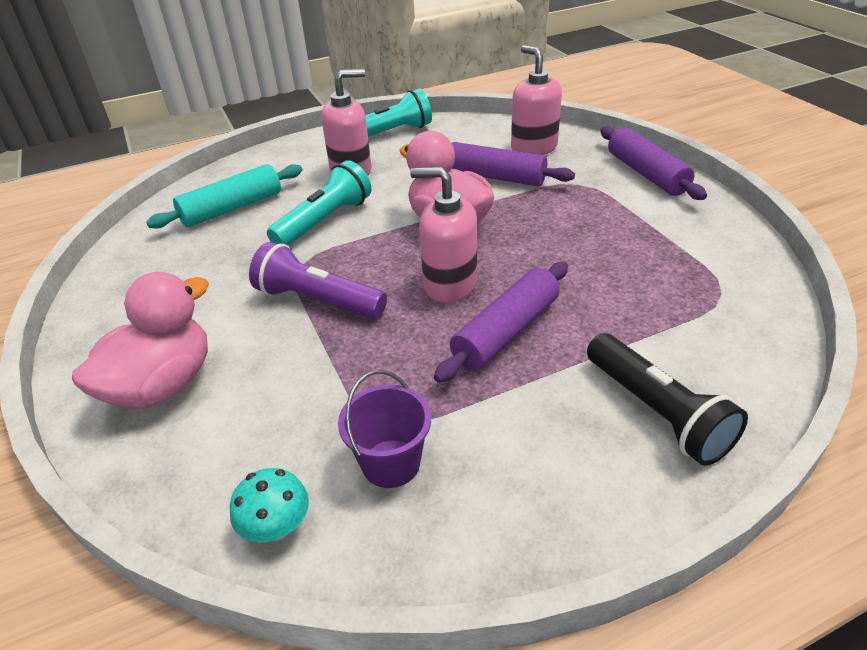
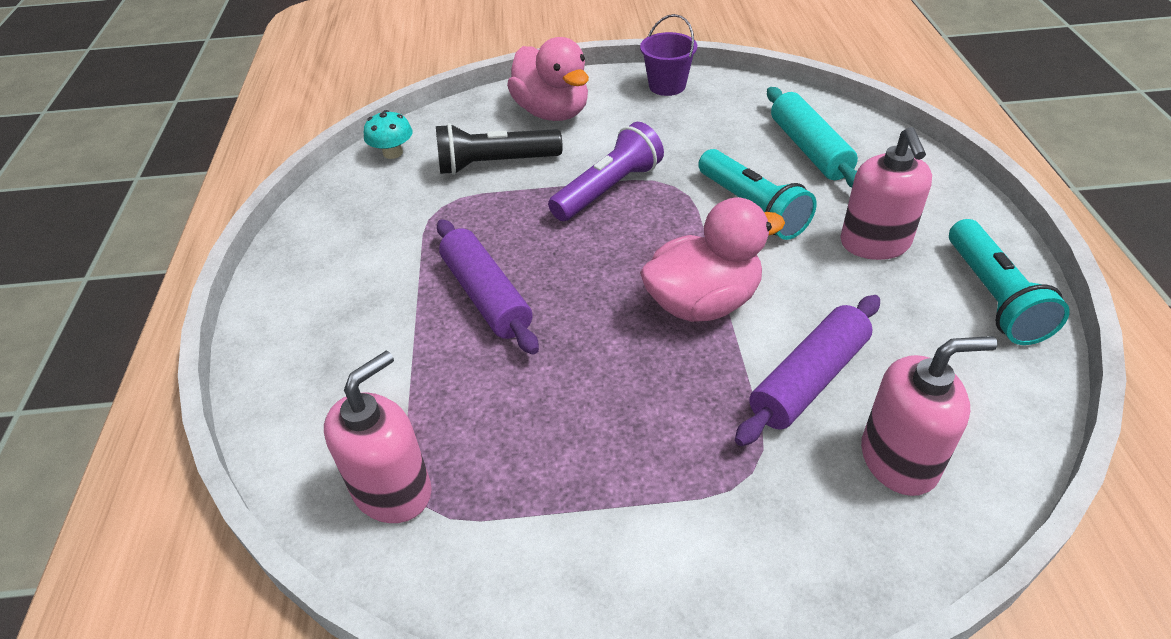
camera: 110 degrees right, 5 degrees up
purple bucket [338,370,431,488] -> purple bucket moved to [640,14,697,96]
pink soap dispenser [410,167,477,303] -> pink soap dispenser moved to [324,351,432,523]
black flashlight [587,333,748,466] -> black flashlight moved to [436,123,563,175]
purple rolling pin [600,126,707,200] -> none

